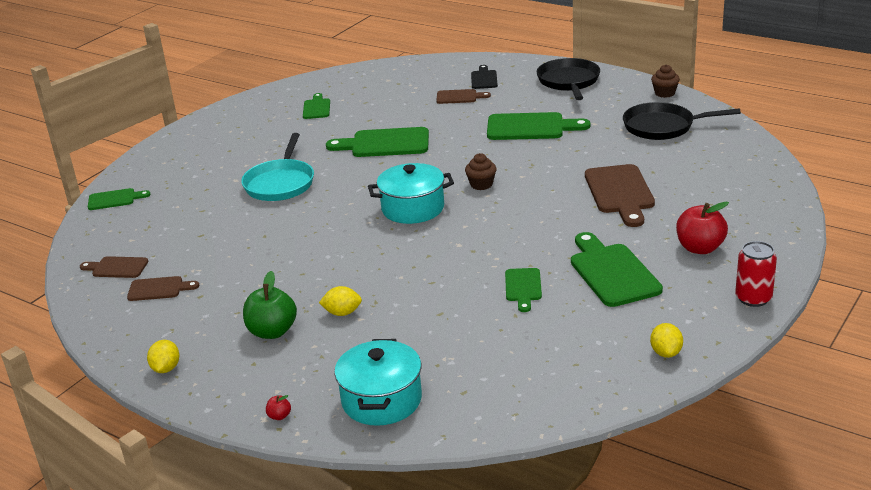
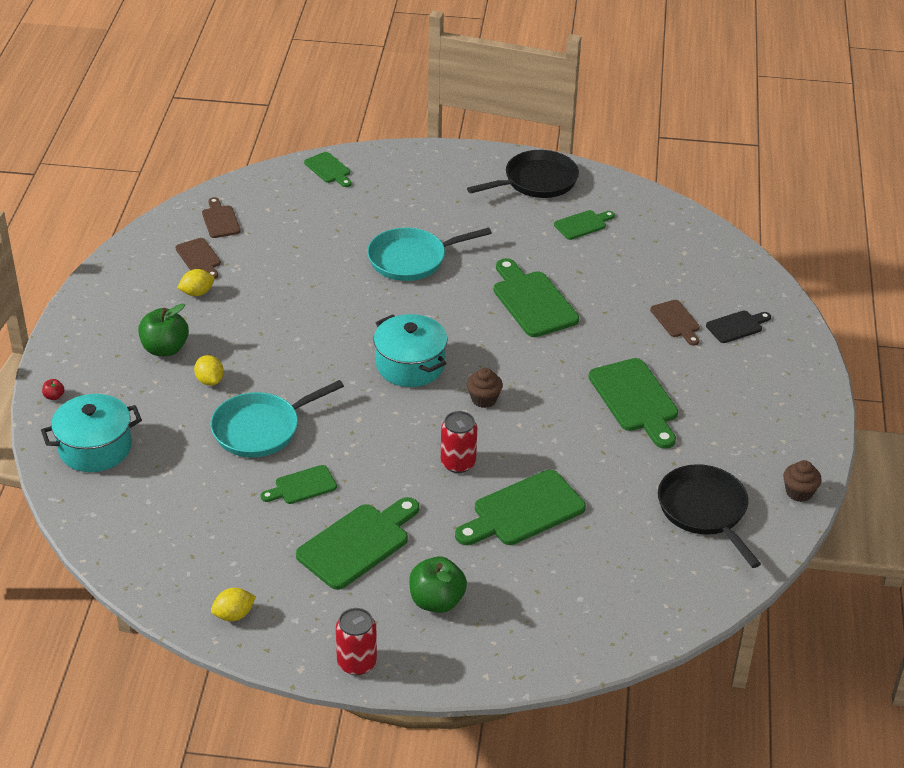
camera: 60 degrees right, 10 degrees up
yellow lemon [147,340,179,373] -> yellow lemon moved to [177,269,215,296]
black pan [537,58,600,100] -> black pan moved to [467,150,579,198]
brown cutting board [585,164,655,227] -> green cutting board [455,470,586,545]
red apple [676,202,729,254] -> green apple [409,556,467,613]
none -> turquoise pan [210,380,344,457]
none -> red can [441,411,477,473]

